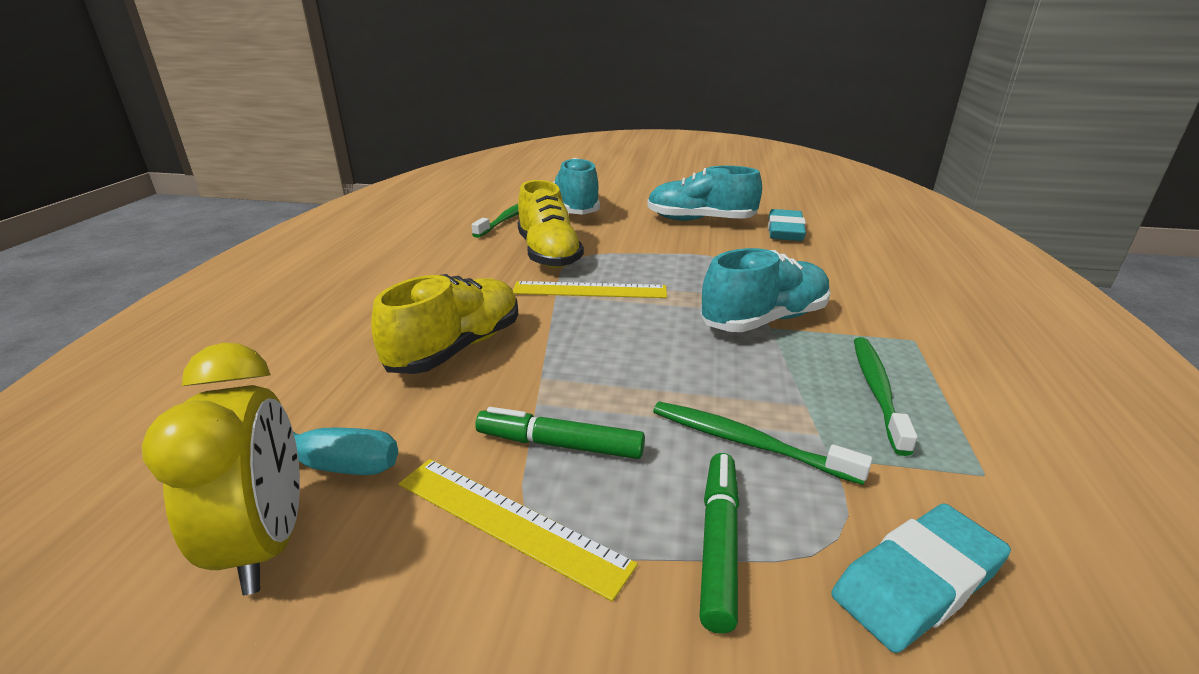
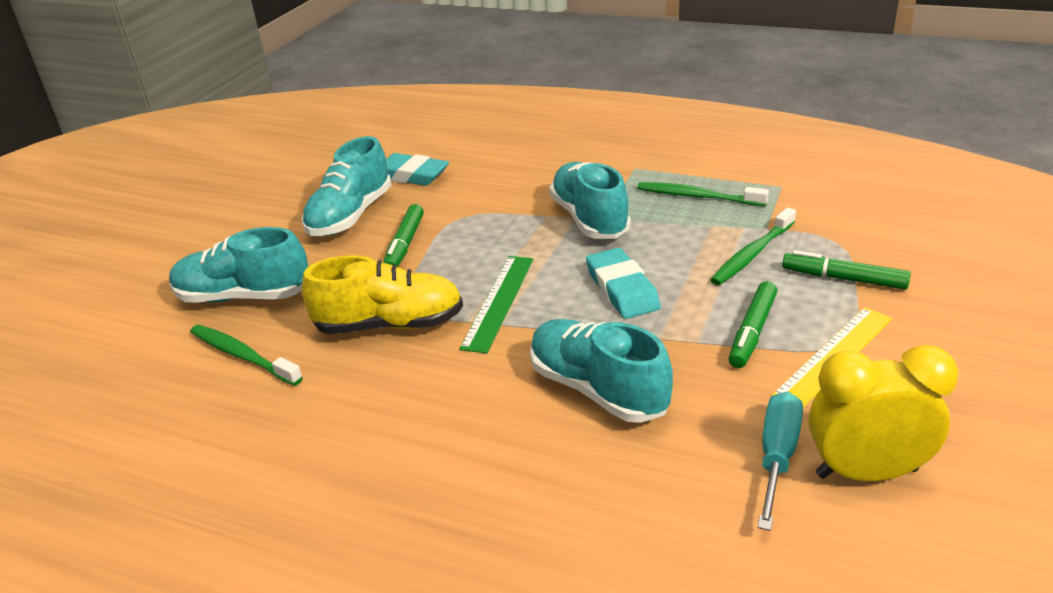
camera: 75 degrees left, 5 degrees up
yellow shoe [371,274,519,374] -> turquoise shoe [530,319,673,423]
yellow ruler [513,281,667,298] -> green ruler [459,256,533,354]
turquoise eraser [831,504,1011,653] -> turquoise eraser moved to [586,248,661,319]
none -> green marker [383,204,424,267]

